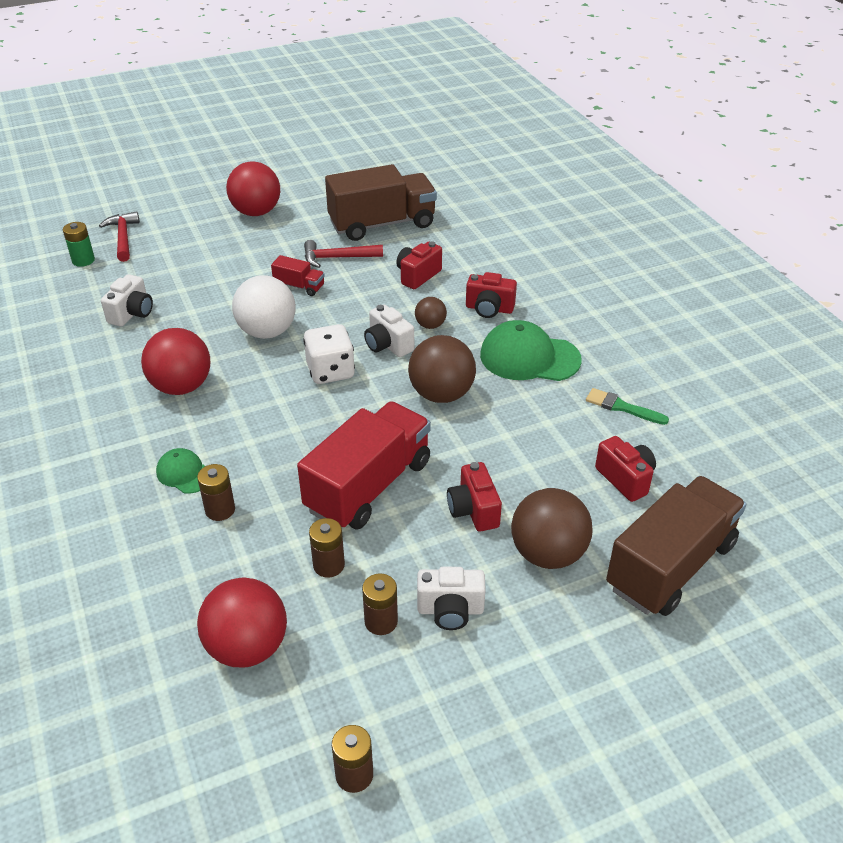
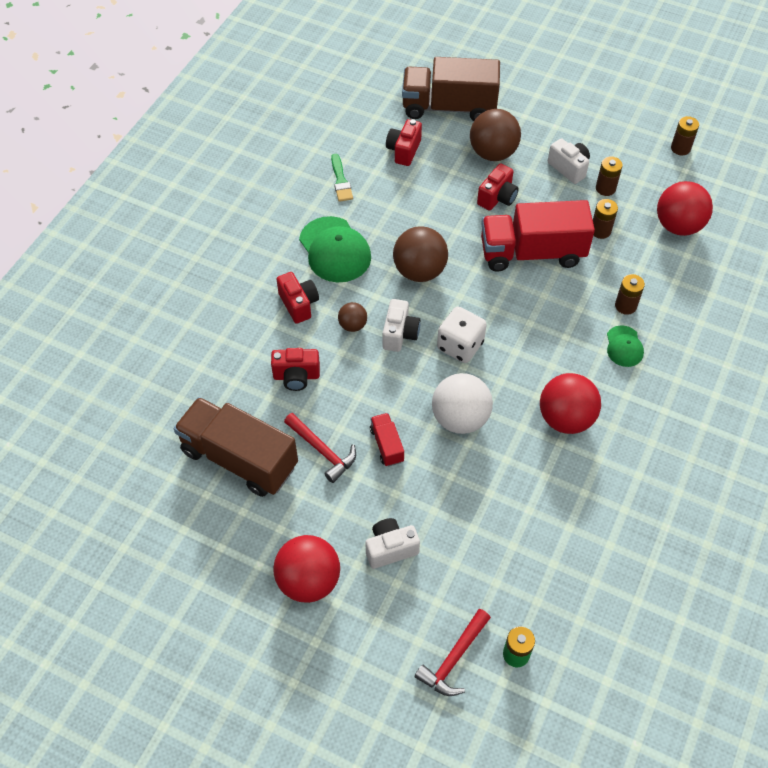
camera: 130 degrees left, 15 degrees up
white camera [101,274,153,327] -> white camera moved to [365,518,420,569]

